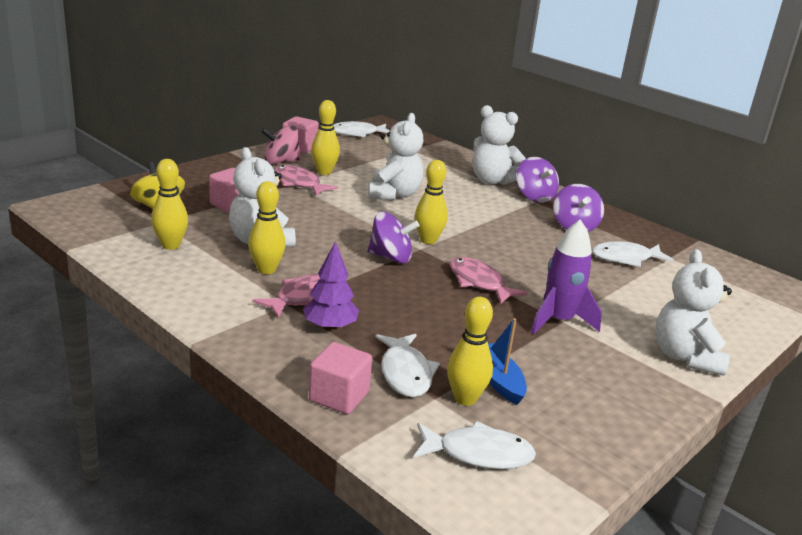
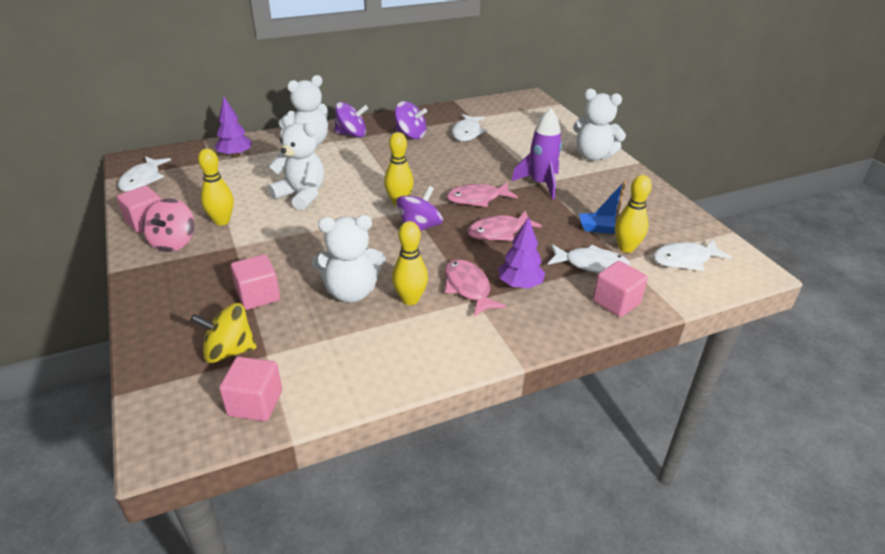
camera: 65 degrees left, 10 degrees up
yellow bowling pin [151,159,188,250] -> none
pink fish [274,165,338,196] -> pink fish moved to [467,210,542,241]
white fish [413,421,536,469] -> white fish turned 135 degrees counterclockwise [653,240,733,271]
none -> purple tree [215,97,252,158]
none -> pink cube [219,357,282,421]

